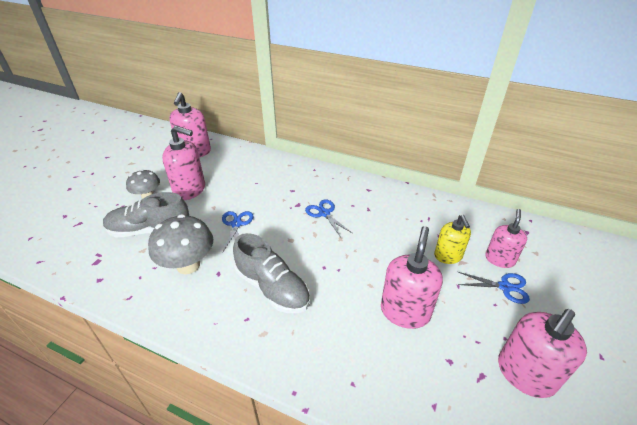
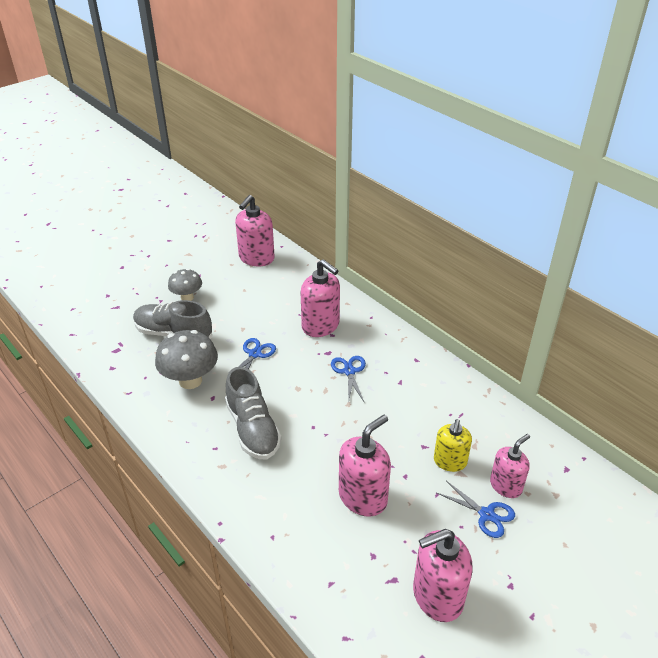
camera: 25 degrees right, 0 degrees up
pink soap dispenser [162,126,205,200] -> pink soap dispenser moved to [300,259,340,337]

